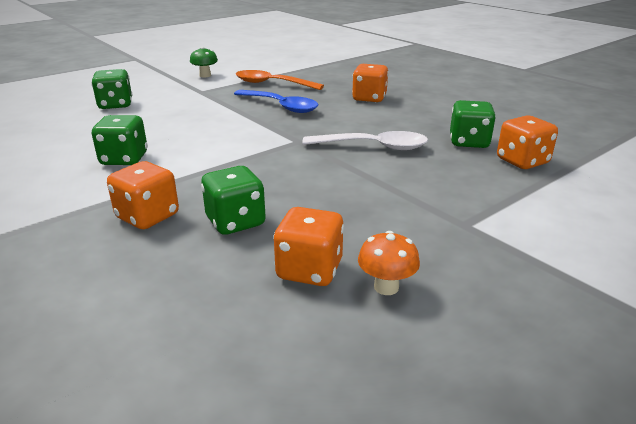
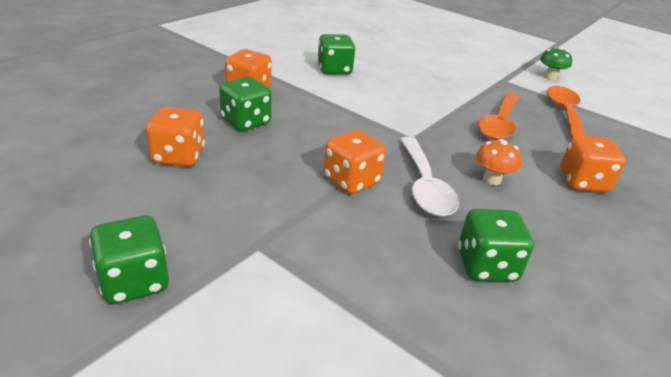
camera: 75 degrees right, 5 degrees up
green dice [91,69,132,109] -> green dice moved to [89,216,169,304]
blue spoon [234,90,318,113] -> orange spoon [478,93,519,140]
orange mushroom [358,231,420,295] -> orange mushroom moved to [476,139,522,186]
orange dice [497,115,558,169] -> orange dice moved to [324,129,386,194]

